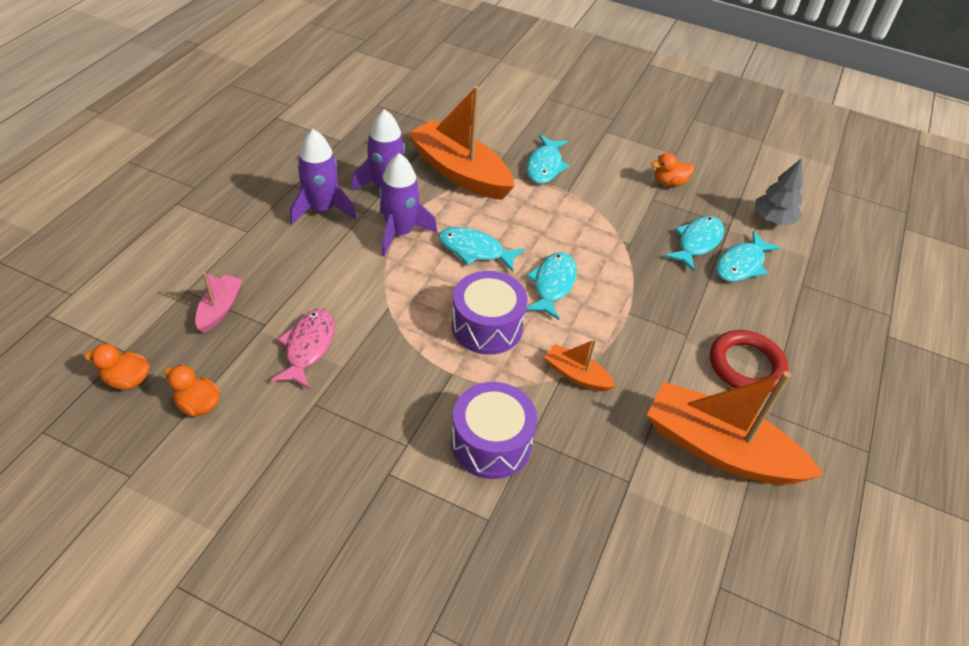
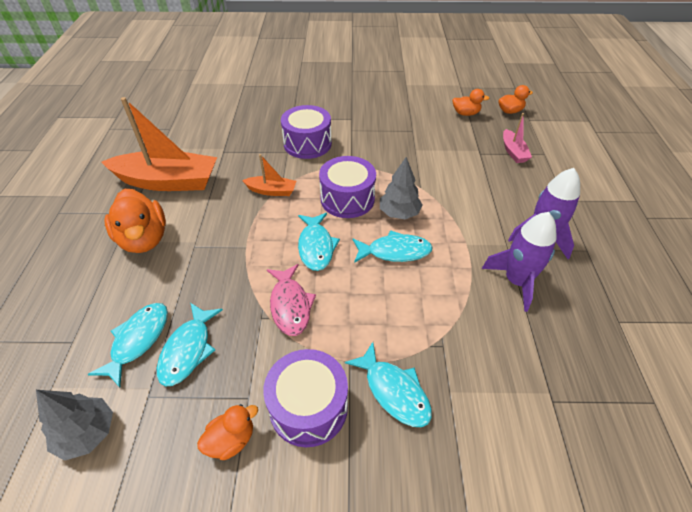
camera: 160 degrees right, 0 degrees up
pink fish [271,309,335,389] -> pink fish moved to [267,264,316,336]
purple rocket [379,153,437,256] -> none
orange boat [407,86,515,200] -> none
turquoise fish [526,135,570,184] -> turquoise fish turned 150 degrees clockwise [345,342,432,427]
red ring [710,330,788,392] -> orange duck [104,189,166,253]
none -> purple drum [263,349,348,447]
none -> grey tree [380,157,423,219]

